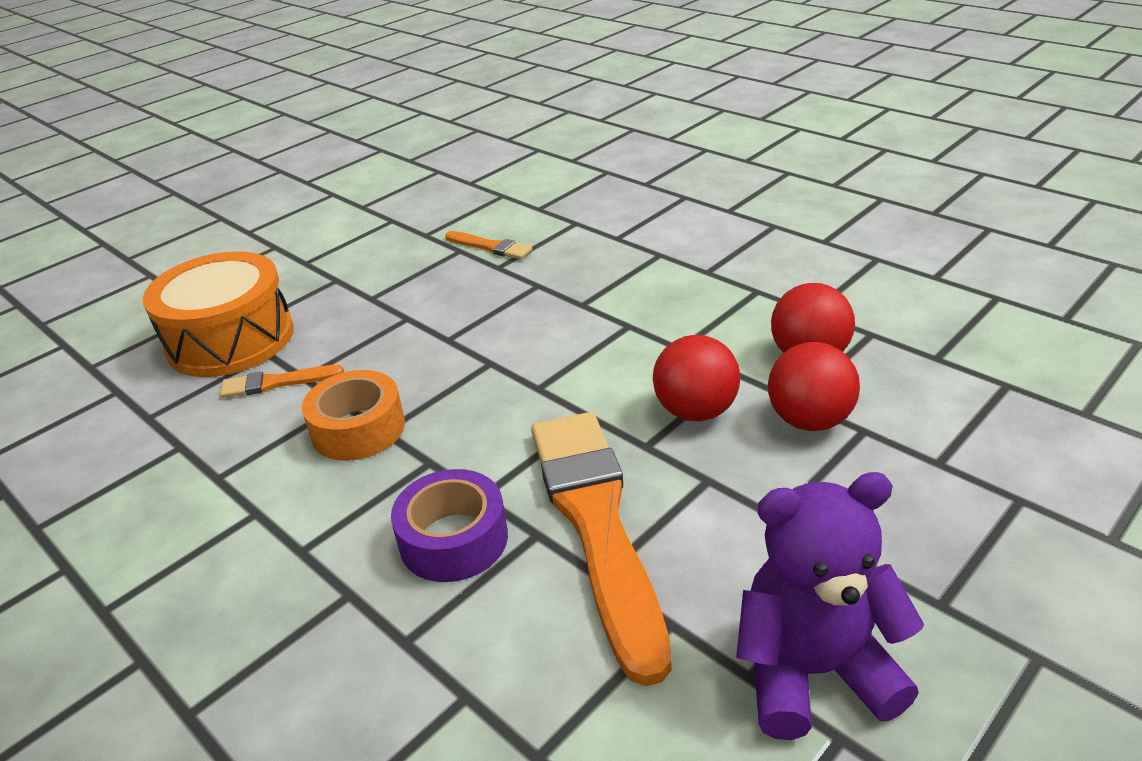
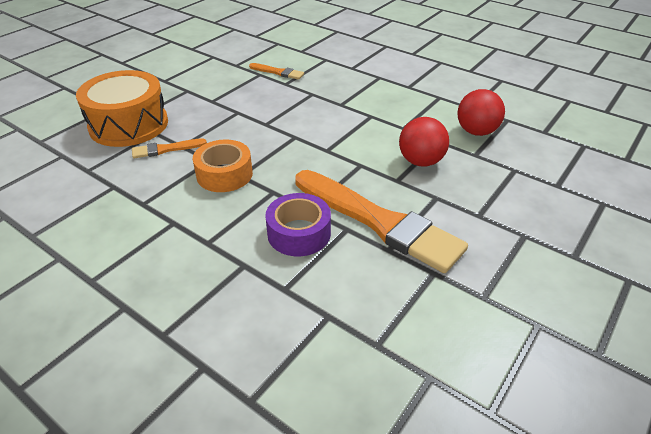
camera: 10 degrees left, 5 degrees up
orange brush [531,412,671,686] -> orange brush turned 150 degrees clockwise [295,170,468,273]
purple teddy bear [736,472,924,740] -> none
red ball [768,342,860,431] -> none

